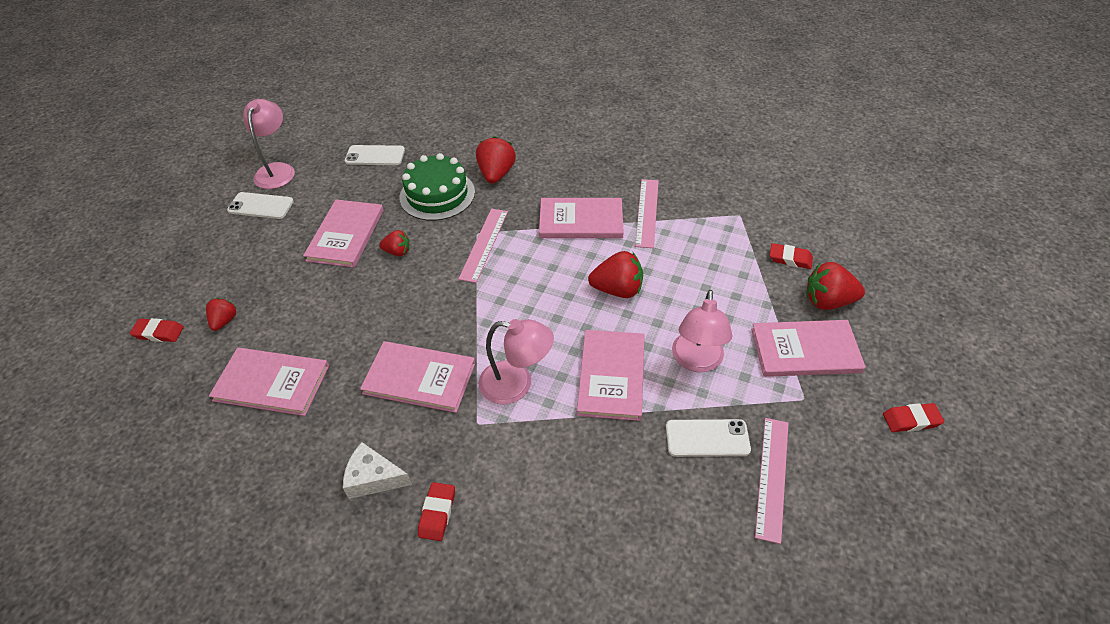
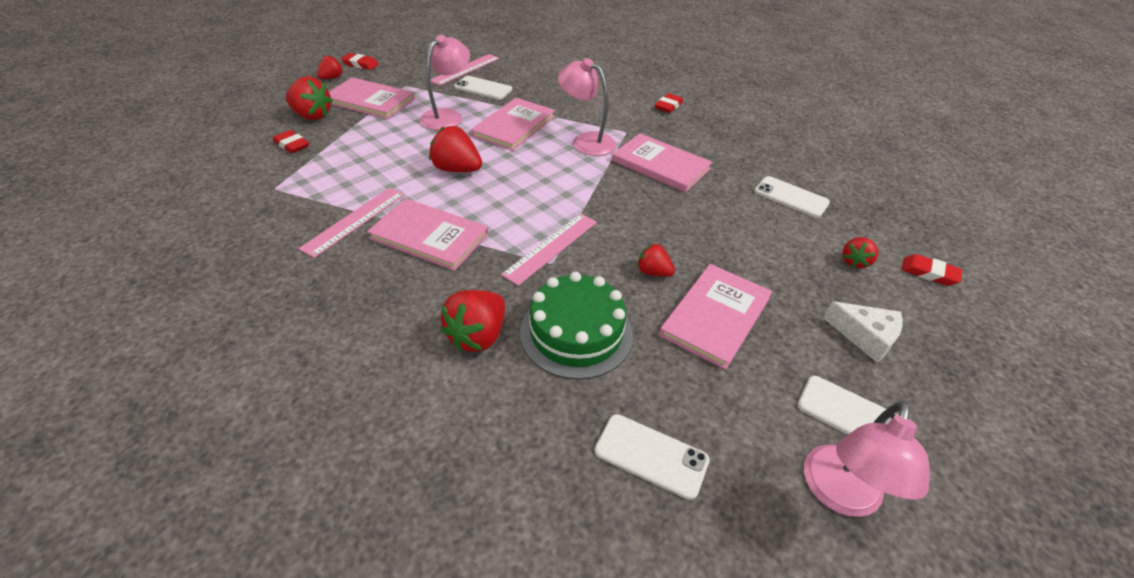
camera: 160 degrees left, 5 degrees down
pink book [209,348,329,416] -> white phone [754,176,830,218]
white cheese [343,442,412,499] -> white cheese moved to [823,301,903,363]
none -> red strawberry [317,56,343,79]

